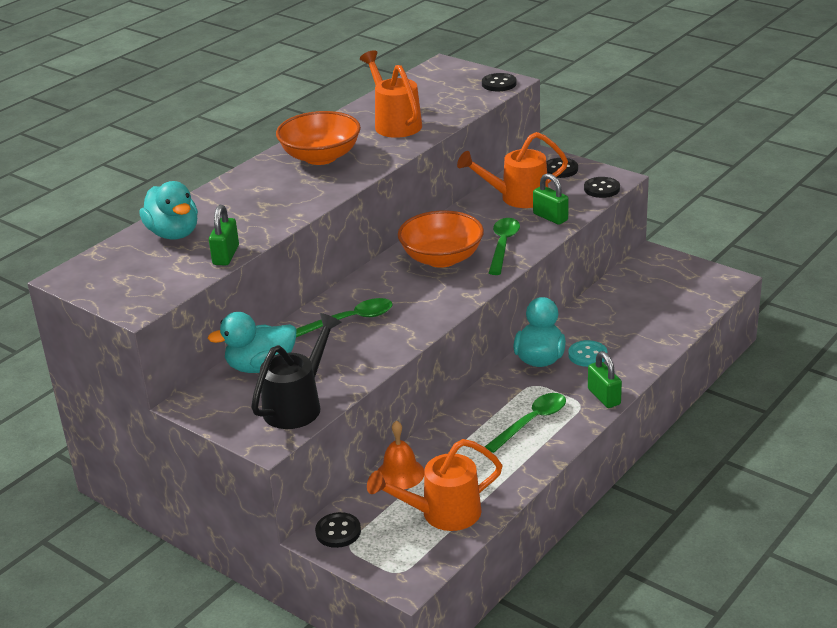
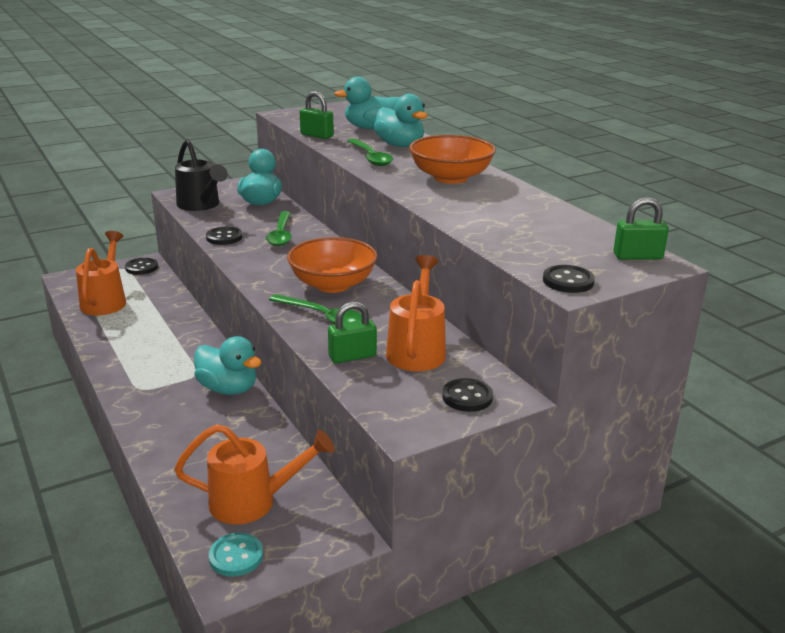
camera: 110 degrees right, 5 degrees down
orange watering can [360,50,422,138] -> orange watering can moved to [174,424,335,524]
orange bell [378,420,424,489] -> none
green spoon [485,393,566,453] -> green spoon moved to [347,138,393,166]
turquoise button [568,340,607,367] -> turquoise button moved to [209,533,263,577]
black button [584,177,620,198] -> black button moved to [206,227,242,245]
green padlock [588,351,622,408] -> green padlock moved to [613,197,669,260]
none -> turquoise duck [374,94,427,147]

